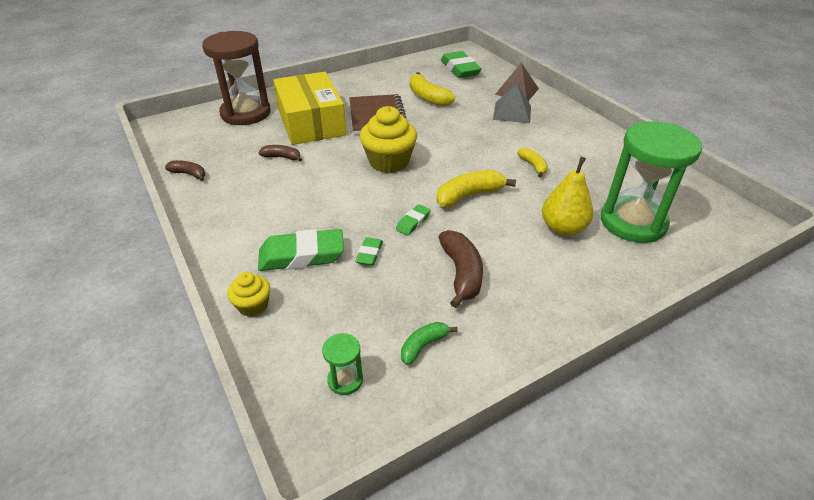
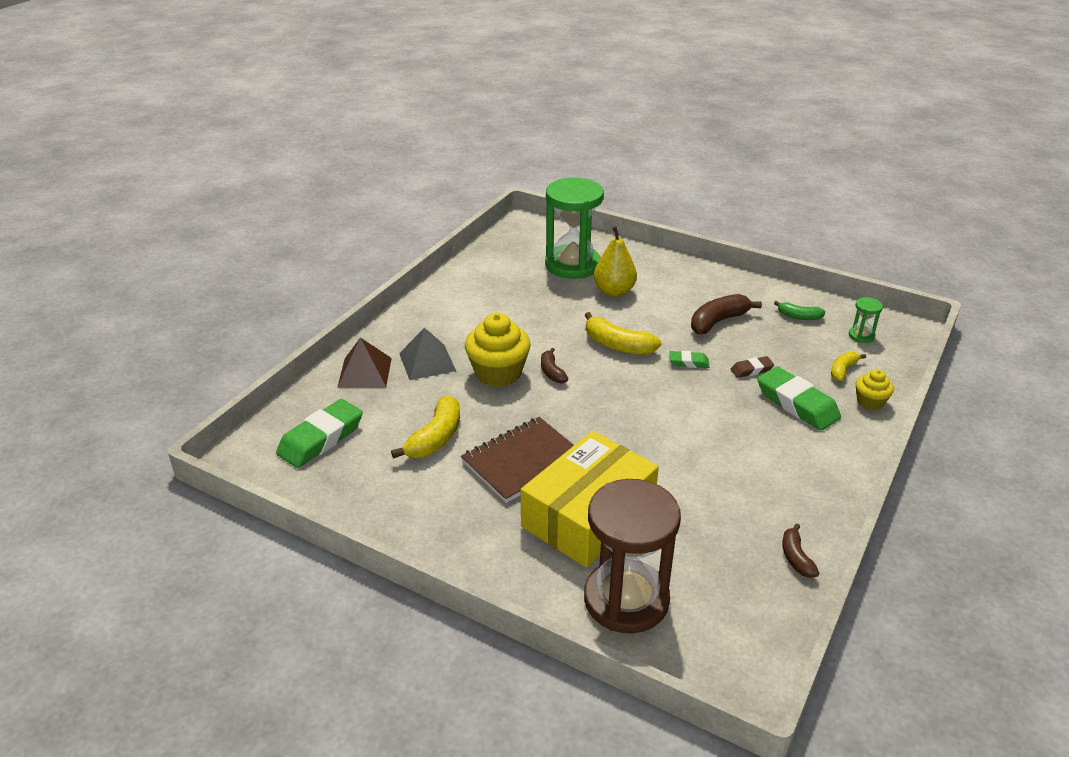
camera: 120 degrees left, 5 degrees down
brown banana [258,145,302,161] -> brown banana moved to [541,348,568,383]
green eraser [355,237,383,265] -> brown eraser [731,356,774,378]
yellow cupcake [360,106,417,173] -> yellow cupcake moved to [465,313,531,387]
yellow banana [517,148,548,178] -> yellow banana moved to [831,351,866,381]

